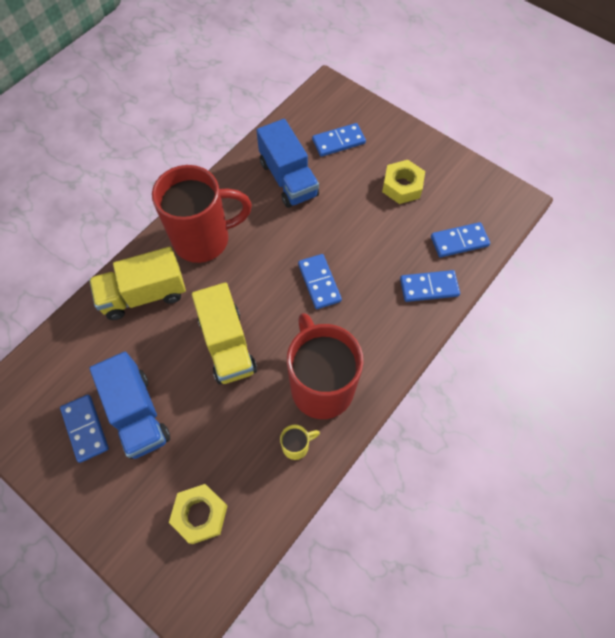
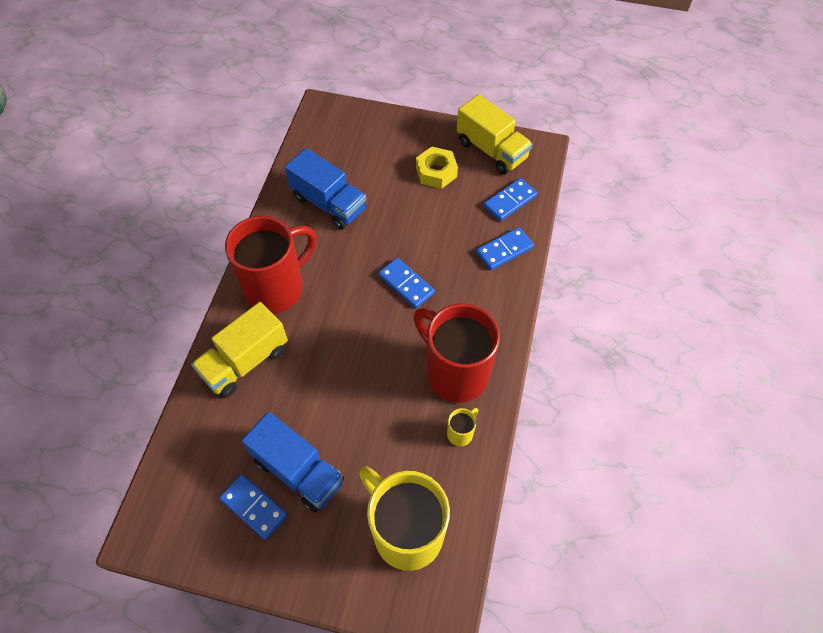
camera: 25 degrees left, 5 degrees down
yellow nut [169,484,227,544] -> yellow mug [359,466,450,571]
yellow truck [192,282,257,384] -> yellow truck moved to [457,94,532,175]
blue domino [312,123,366,157] -> none

